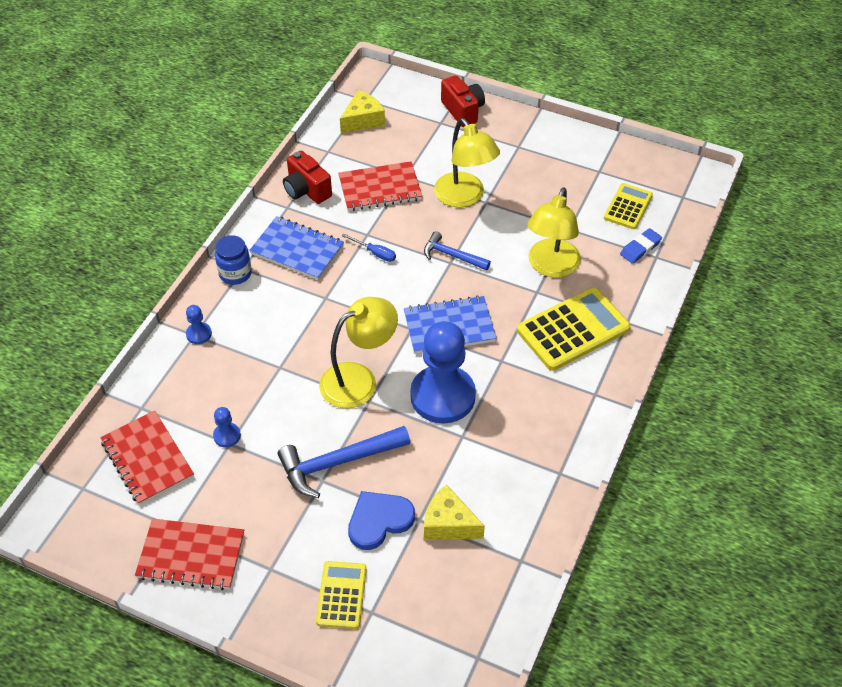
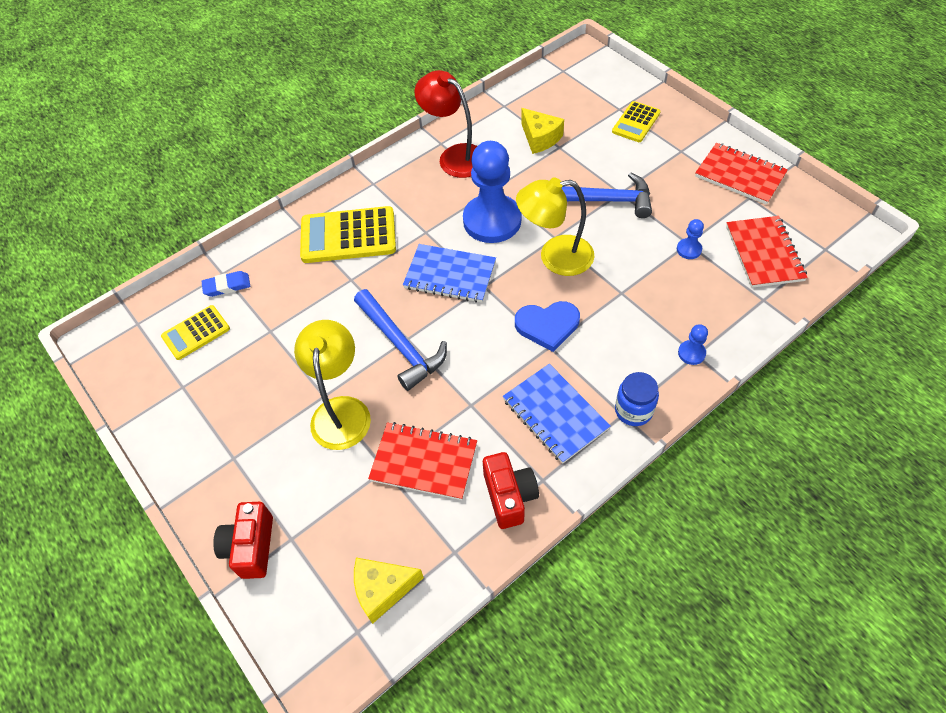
camera: 150 degrees left, 5 degrees up
blue screwdriver [342,234,396,262] -> none
blue heart [348,491,415,550] -> blue heart moved to [515,301,580,352]
blue hammer [424,231,491,271] -> blue hammer [354,289,447,391], size x1.64
yellow lamp [527,187,581,278] -> none
none -> red lamp [414,70,477,178]

